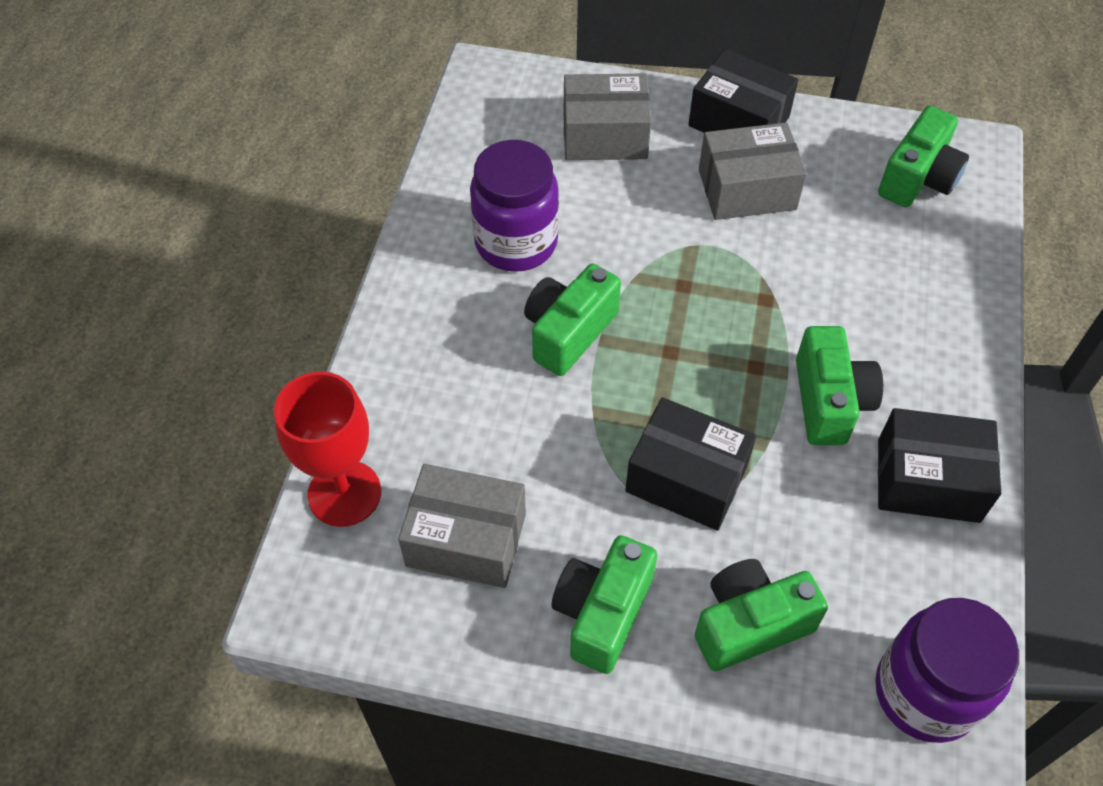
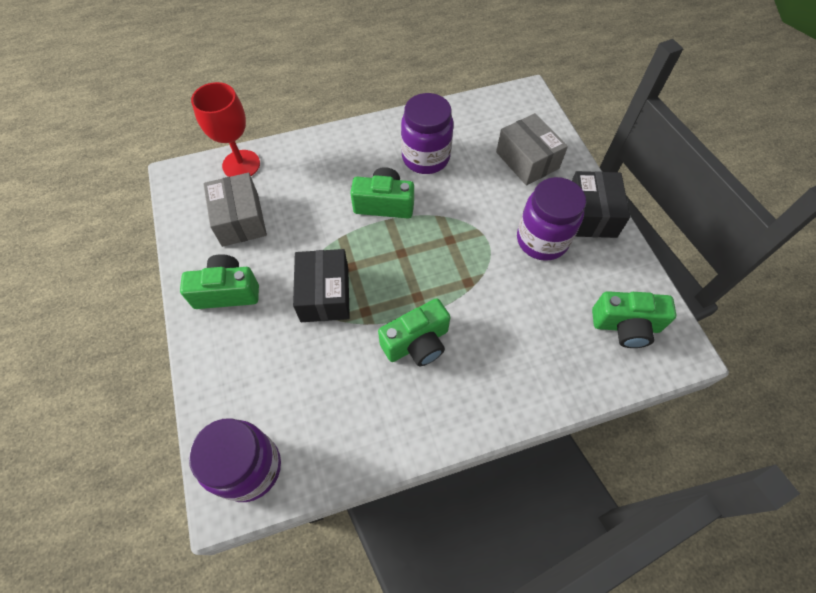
camera: 60 degrees right, 5 degrees up
green camera [695,559,828,671] -> none
grey box [699,122,807,220] -> purple jar [517,177,586,261]
black box [878,408,1001,523] -> none

